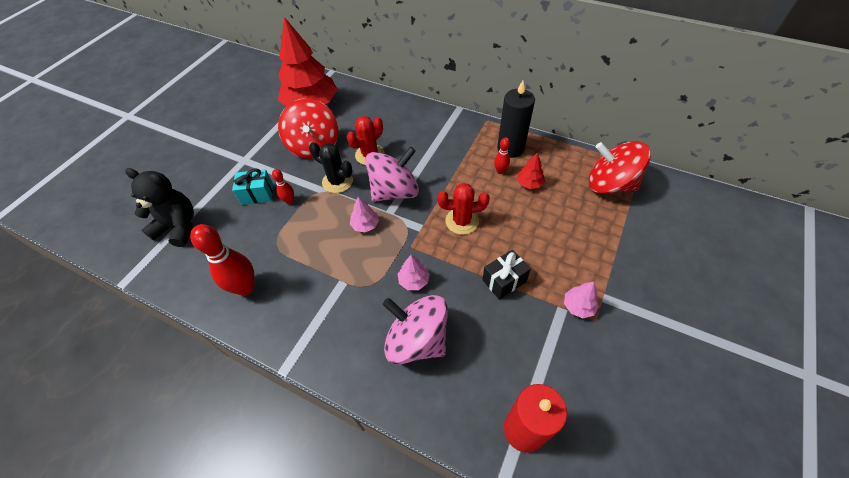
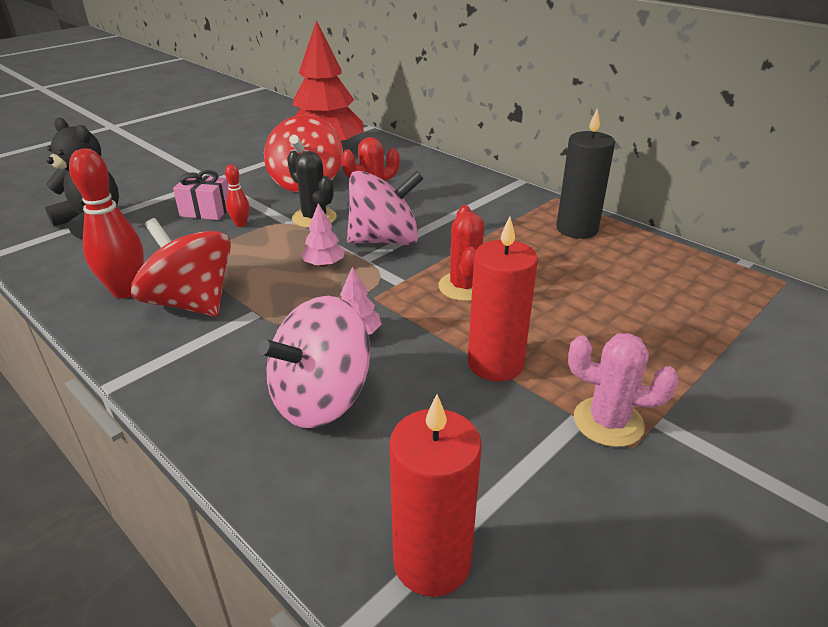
camera: 15 degrees right, 20 degrees down
turquoise gift [232,168,273,205] -> pink gift [173,170,229,220]
pink spinning top [383,295,448,364] -> pink spinning top turned 90 degrees counterclockwise [258,296,370,428]
red cactus [437,183,490,235] -> red cactus turned 75 degrees clockwise [438,205,484,301]
black gift [482,250,531,300] -> red candle [468,217,538,381]
red bowling pin [494,138,510,174] -> none
red tree [517,153,545,189] -> none
pink tree [564,282,599,318] -> pink cactus [568,333,678,447]
red spinning top [589,141,651,194] -> red spinning top moved to [131,218,231,317]

